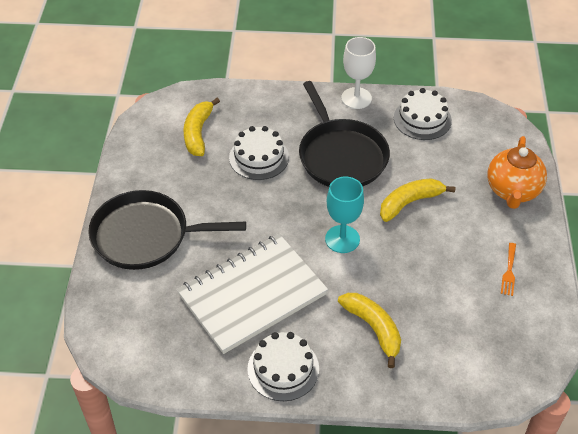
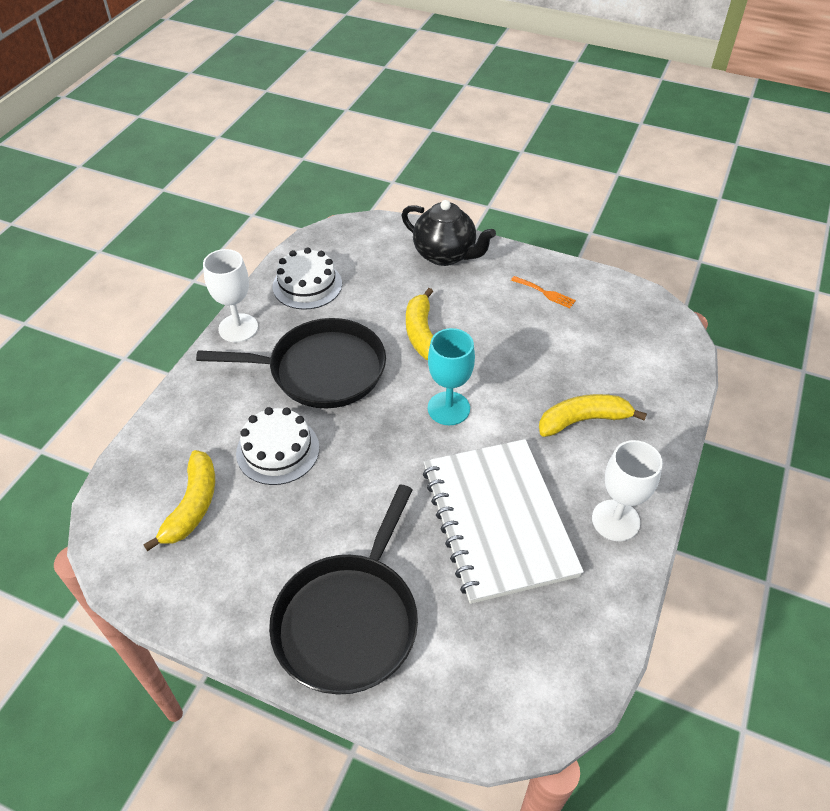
camera: 70 degrees left, 0 degrees up
yellow banana [183,98,220,156] -> yellow banana turned 105 degrees counterclockwise [143,450,215,551]
white cake [247,332,319,401] -> white goblet [592,440,663,541]
orange teapot [487,136,547,209] -> black teapot [402,200,496,266]

